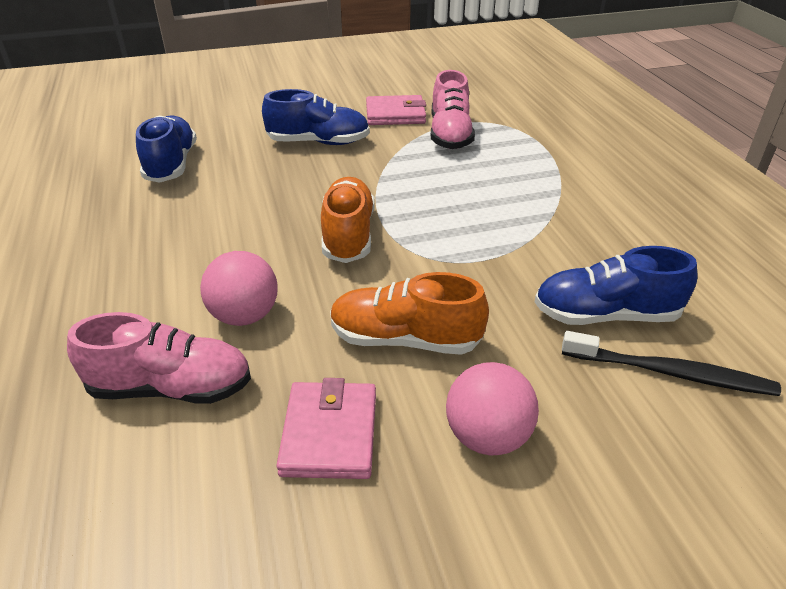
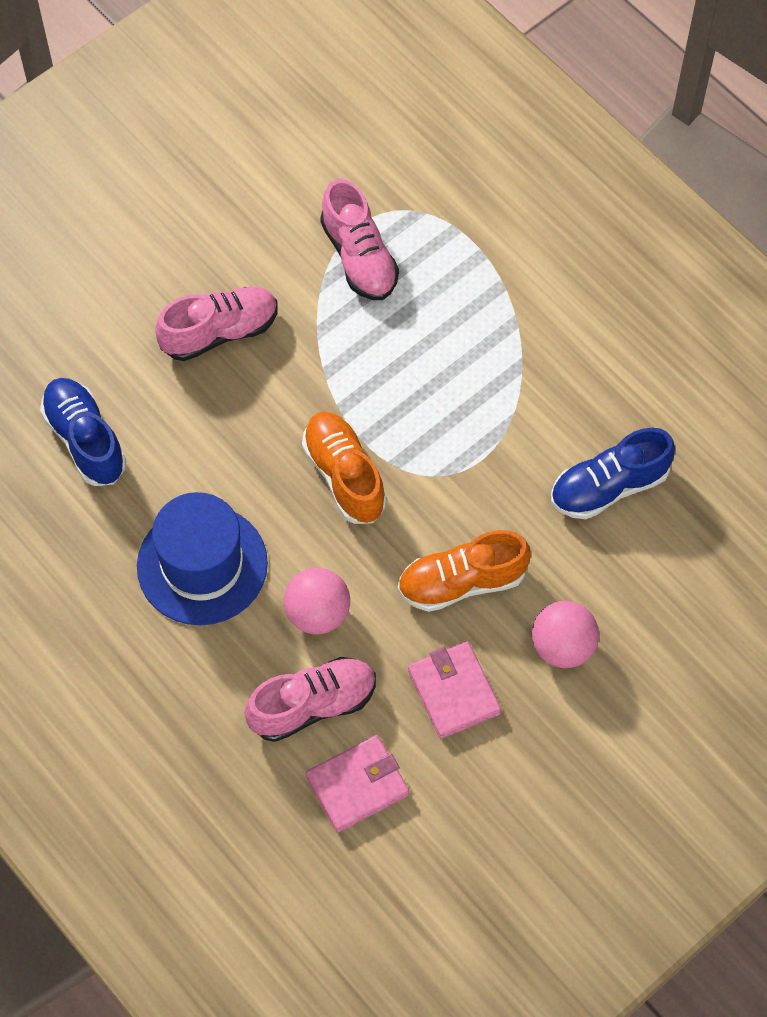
camera: 25 degrees left, 25 degrees up
blue shoe [262,89,370,145] -> pink shoe [155,287,278,361]
pink wallet [366,95,426,125] -> pink wallet moved to [306,735,409,832]
black toothbrush [562,331,781,396] -> none
none -> blue hat [137,492,268,625]

